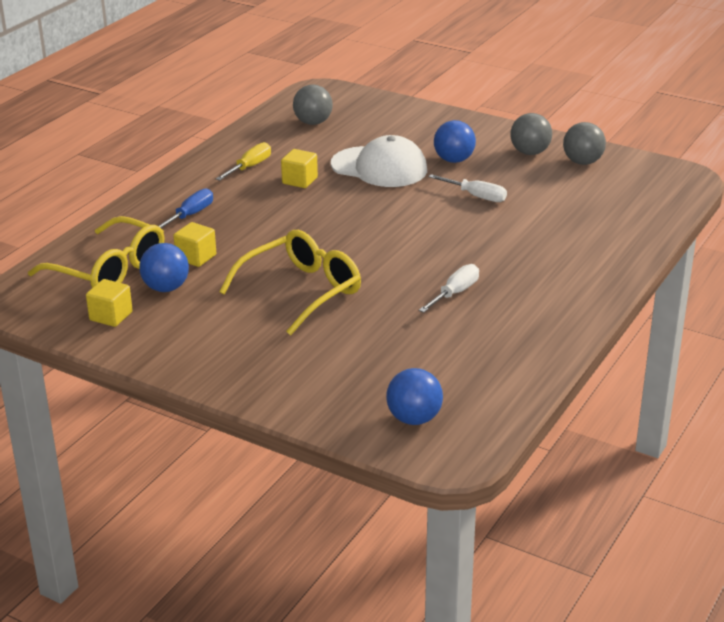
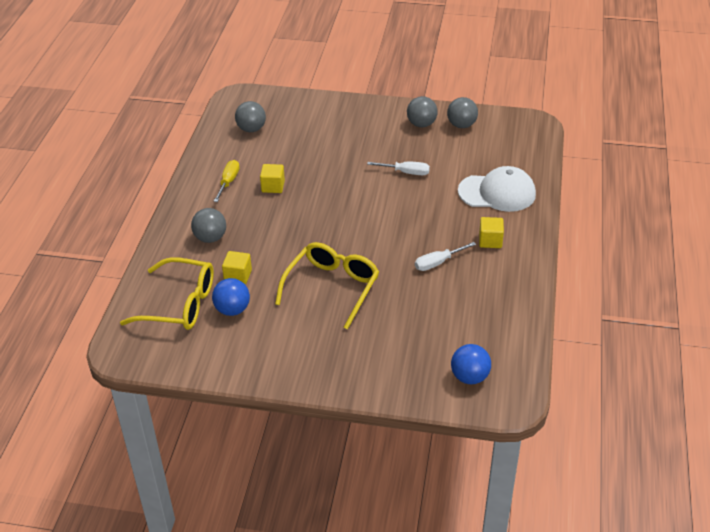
camera: 20 degrees left, 10 degrees up
yellow cube [86,279,133,327] -> yellow cube moved to [479,217,504,248]
blue screwdriver [159,188,213,229] -> grey ball [191,208,226,243]
white cap [331,135,427,187] -> white cap moved to [458,166,536,212]
white screwdriver [419,264,479,313] -> white screwdriver turned 135 degrees counterclockwise [415,242,476,271]
blue ball [434,120,476,163] -> none

